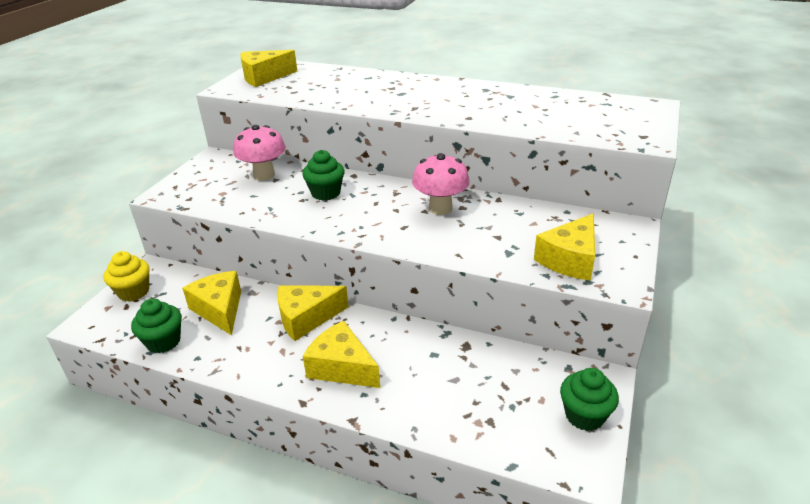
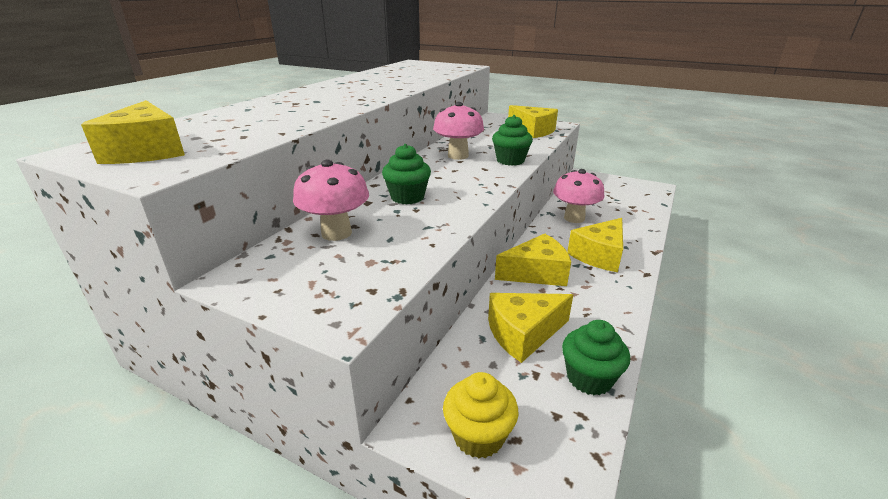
camera: 85 degrees left, 5 degrees down
yellow cheese [277,285,349,341] -> yellow cheese turned 90 degrees counterclockwise [495,233,571,286]
green cupcake [560,368,619,431] -> green cupcake moved to [492,115,533,166]
none -> pink mushroom [553,169,604,223]

